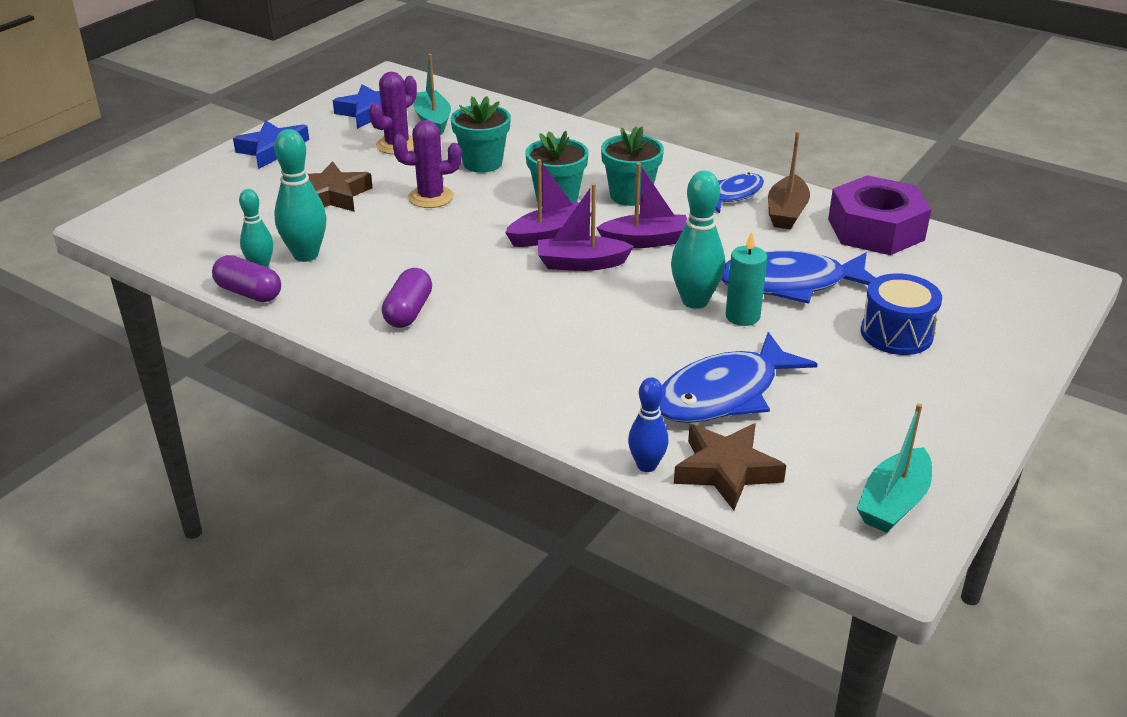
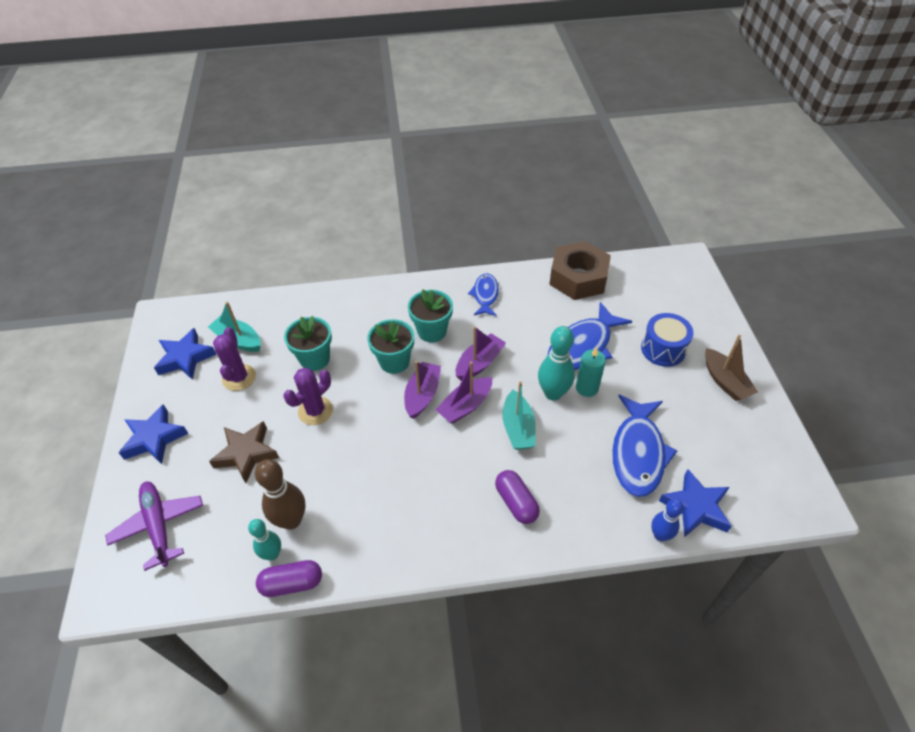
camera: 40 degrees left, 15 degrees up
turquoise bowling pin [274,129,327,262] -> brown bowling pin [255,459,305,530]
purple capsule [382,268,432,328] -> purple capsule moved to [495,470,540,524]
brown star [674,424,786,510] -> blue star [659,469,732,537]
brown boat [768,131,810,230] -> brown boat moved to [705,335,758,401]
purple nut [828,175,931,255] -> brown nut [549,241,611,300]
turquoise boat [856,403,932,533] -> turquoise boat moved to [502,381,536,450]
none -> purple plane [105,481,203,571]

